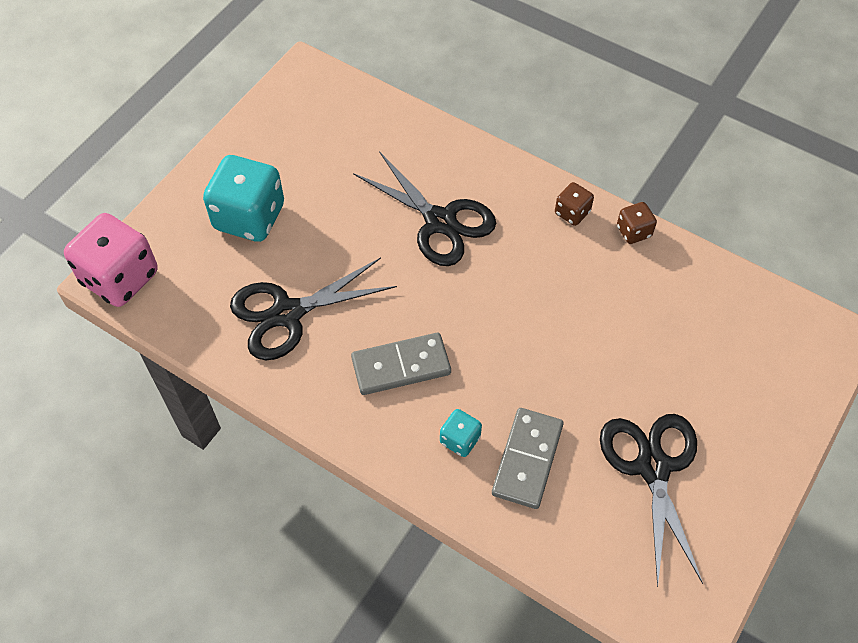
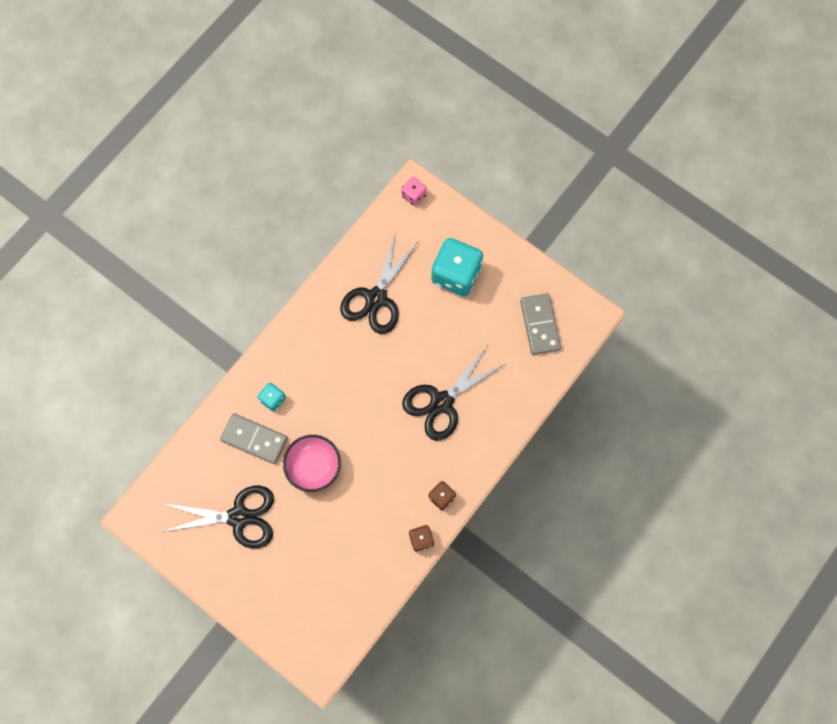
camera: 95 degrees right, 15 degrees up
pink dice [64,213,158,307] -> pink dice [401,177,427,206], size x0.48
black scissors [230,257,397,360] -> black scissors turned 135 degrees counterclockwise [340,231,419,334]
grey domino [351,333,451,395] -> grey domino moved to [520,293,561,355]
none -> pink bowl [283,435,341,492]

